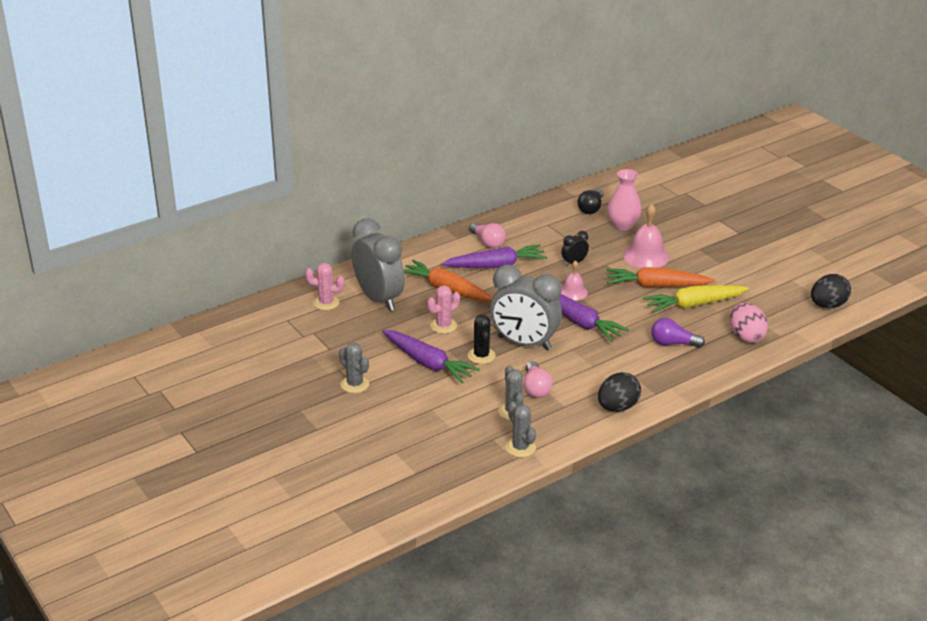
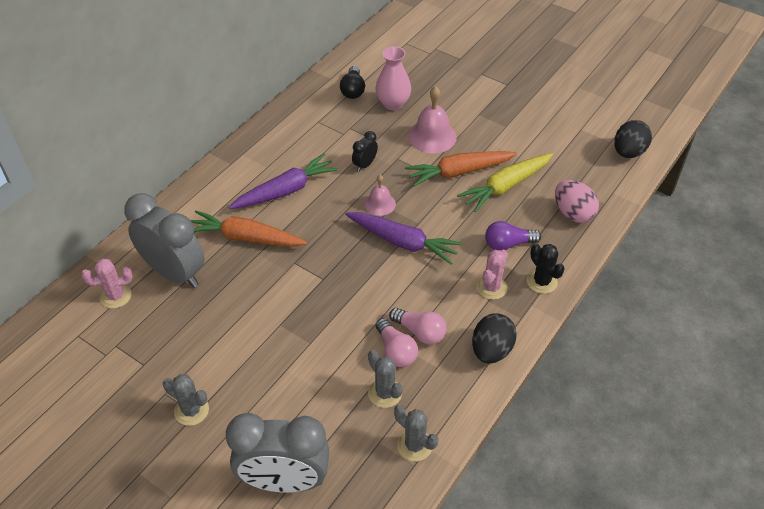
camera: 20 degrees left, 15 degrees up
purple carrot [382,330,480,383] -> none
pink cactus [427,285,460,334] -> pink cactus moved to [476,250,508,300]
black cactus [468,315,496,364] -> black cactus moved to [527,244,565,294]
pink light bulb [469,222,506,248] -> pink light bulb moved to [389,308,447,344]
grey clock [490,265,562,350] -> grey clock moved to [226,413,330,493]

